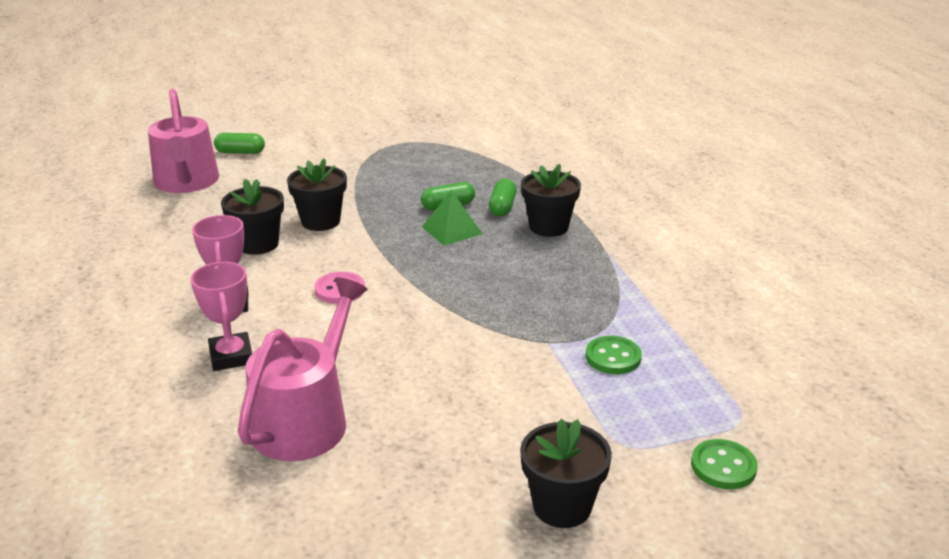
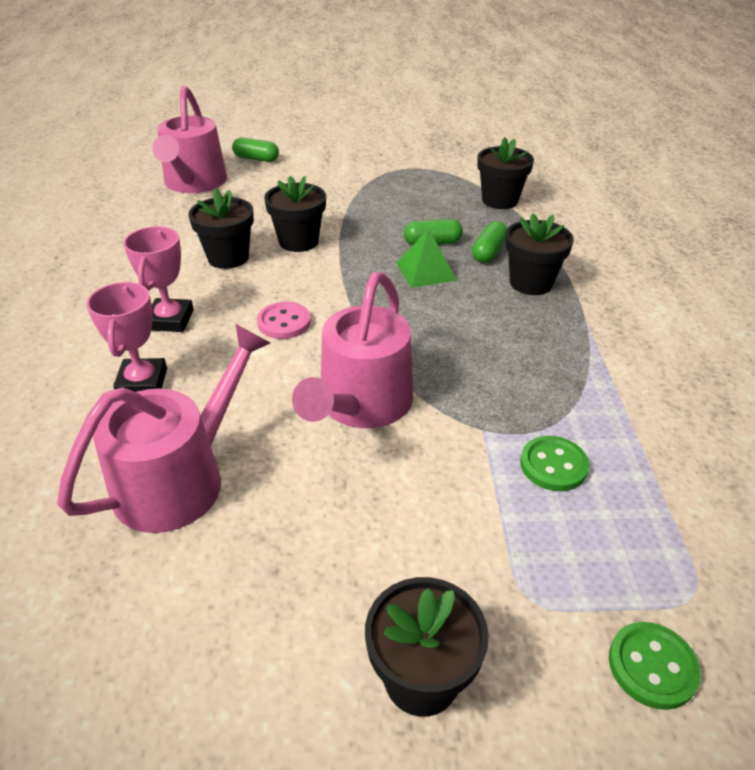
camera: 15 degrees right, 10 degrees up
none -> pink watering can [292,272,413,428]
none -> black flower pot [477,137,534,209]

